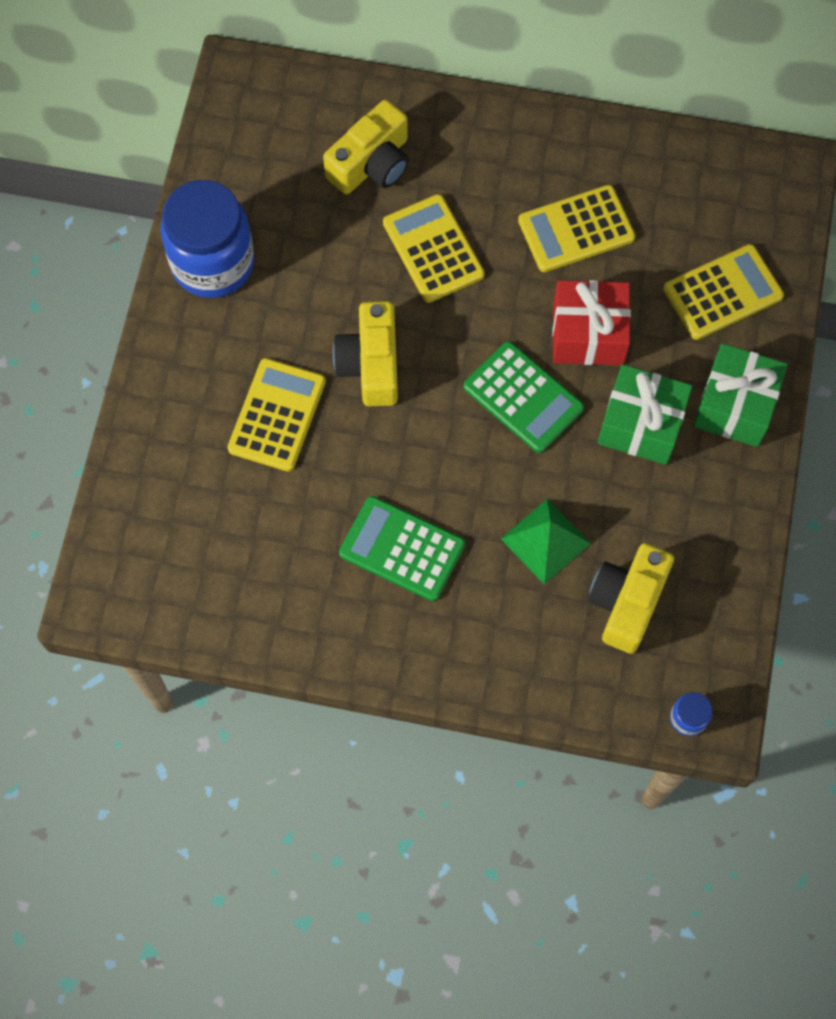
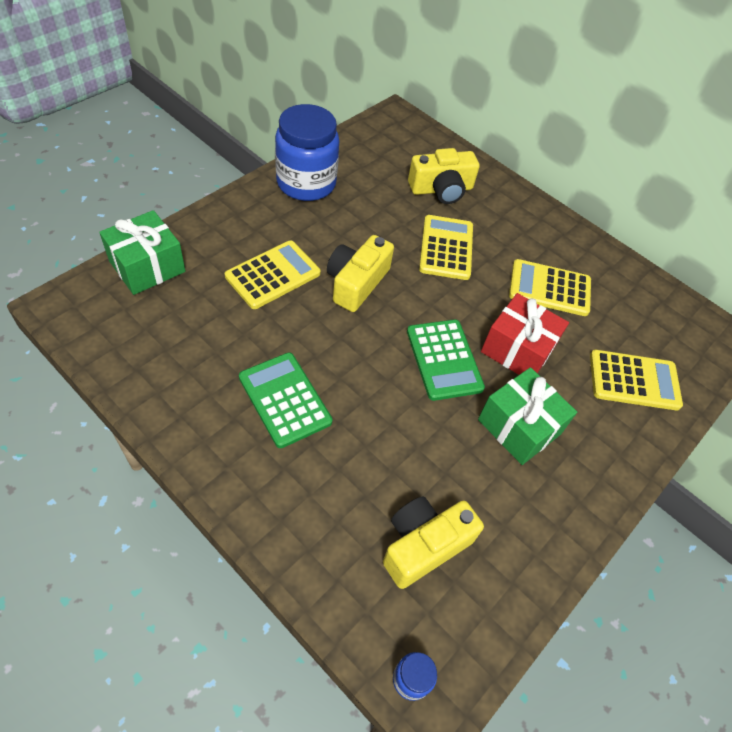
camera: 25 degrees right, 15 degrees down
green pyramid [501,499,591,585] -> none
green gift [693,343,787,447] -> green gift moved to [99,210,186,295]

